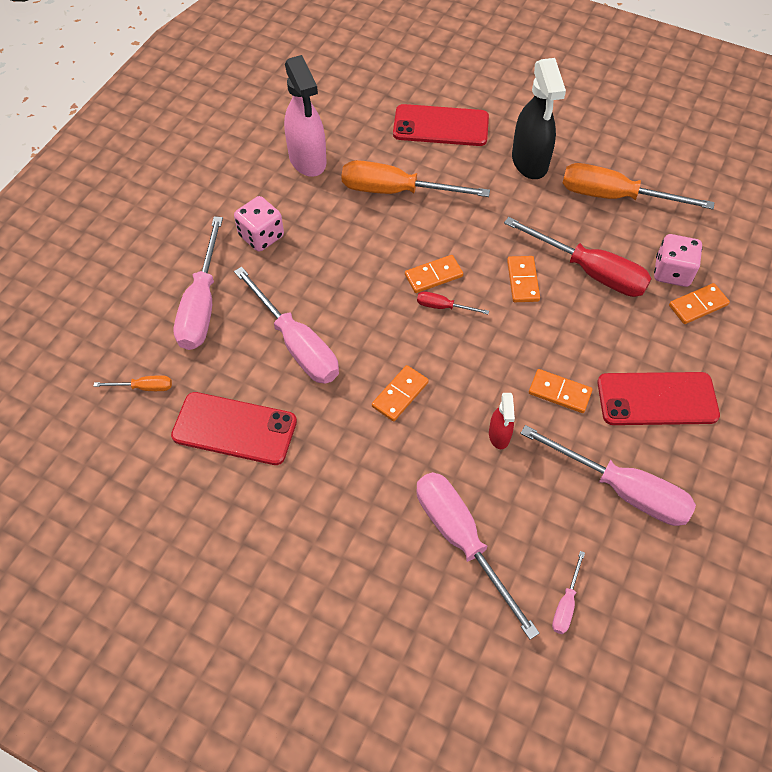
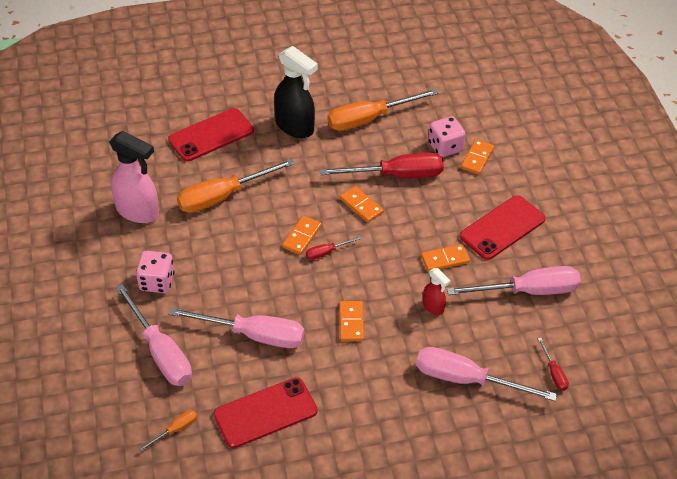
camera: 40 degrees left, 10 degrees down
pink screwdriver [552,551,585,634] -> red screwdriver [538,338,569,391]

